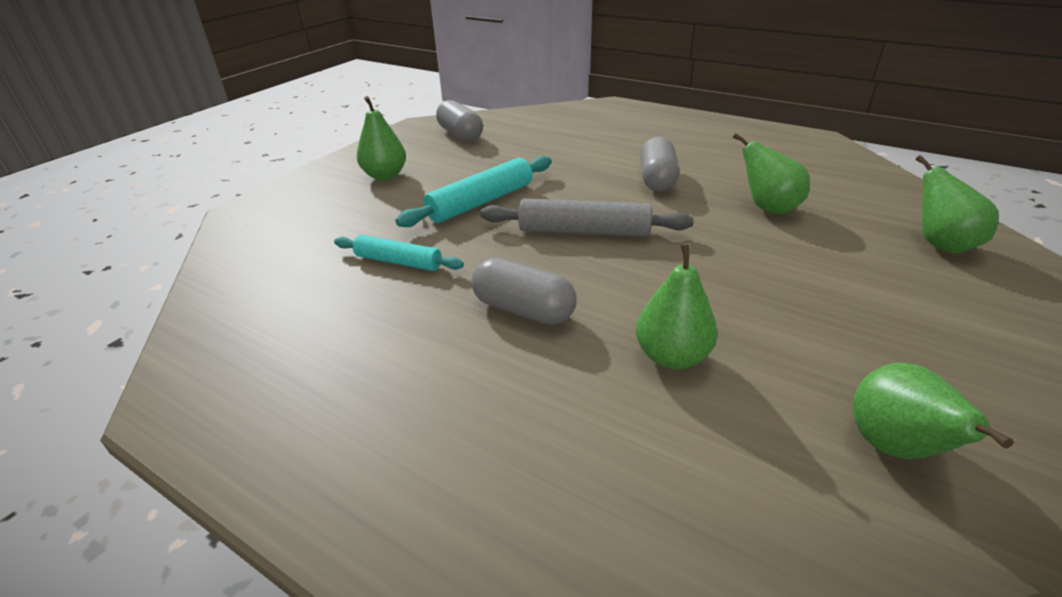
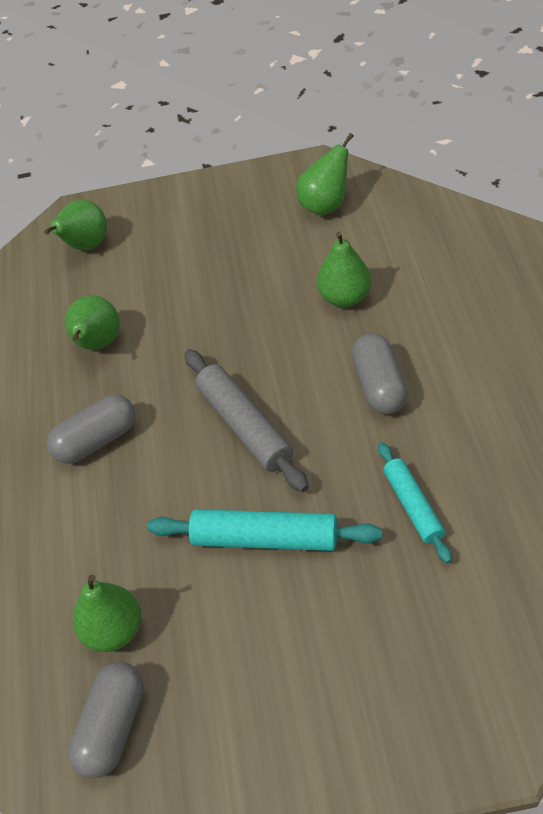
camera: 125 degrees left, 15 degrees up
green pear [357,96,406,180] -> green pear moved to [73,575,141,652]

